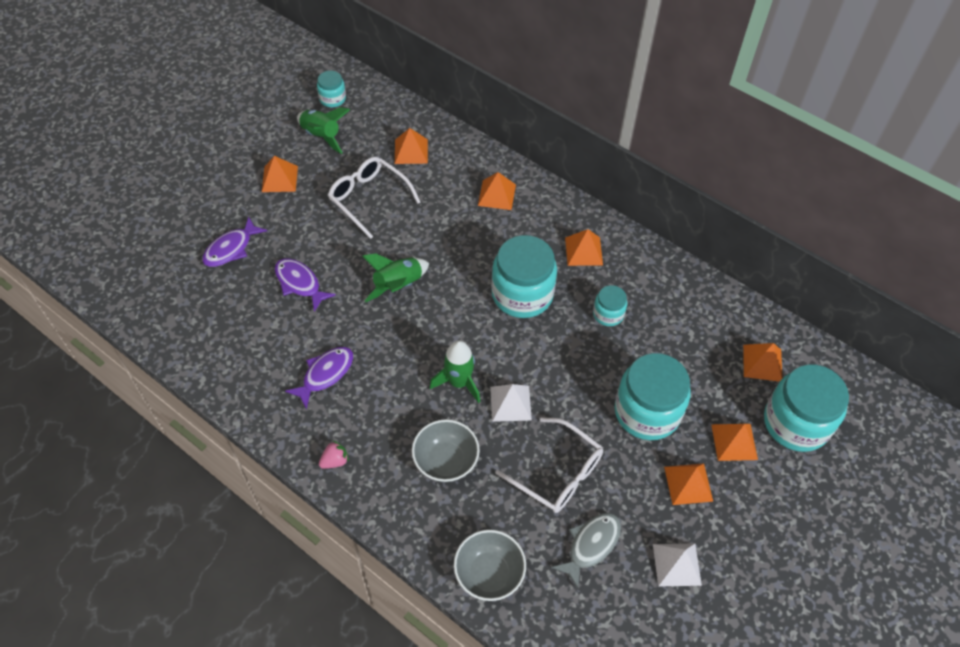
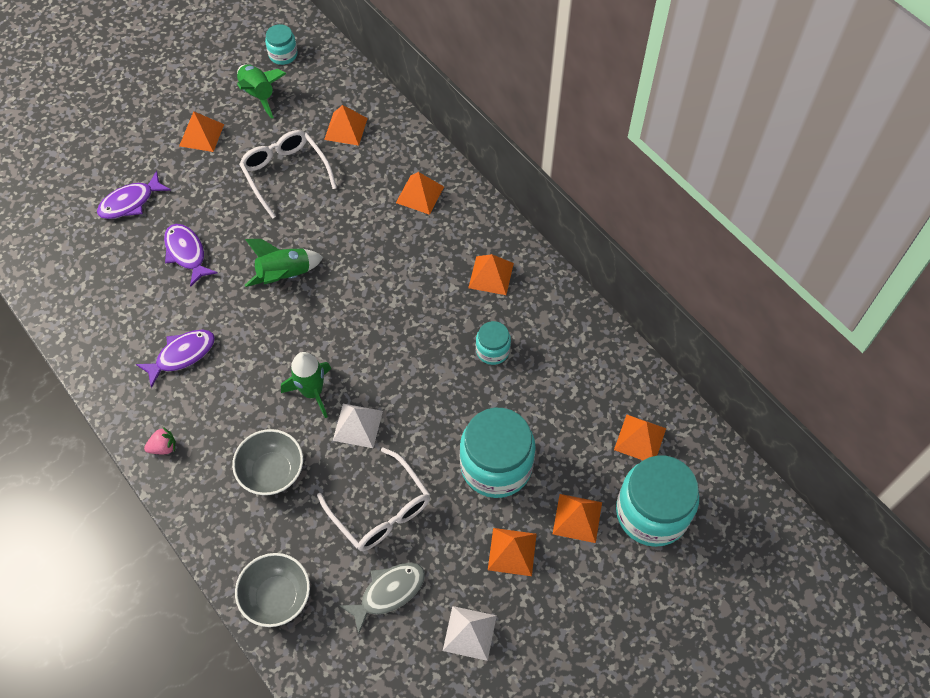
camera: 15 degrees right, 5 degrees up
turquoise jar [491,235,557,318] -> none

